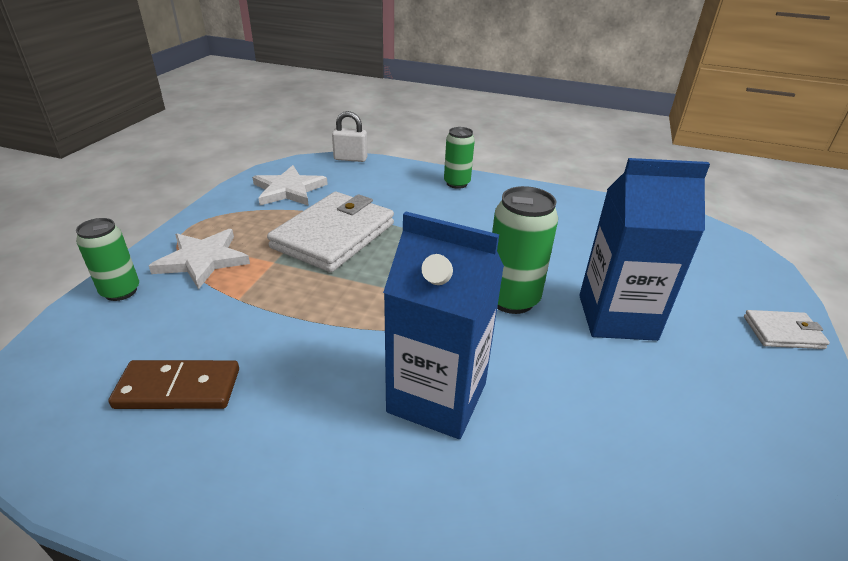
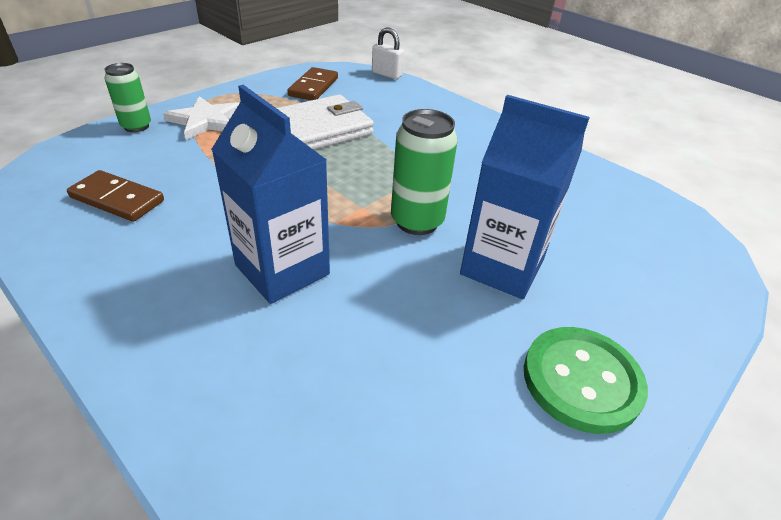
camera: 25 degrees right, 5 degrees up
white star [252,165,328,206] -> brown domino [287,67,338,100]
green can [444,127,475,189] -> none
white wallet [744,310,830,349] -> none
none -> green button [524,327,648,434]

